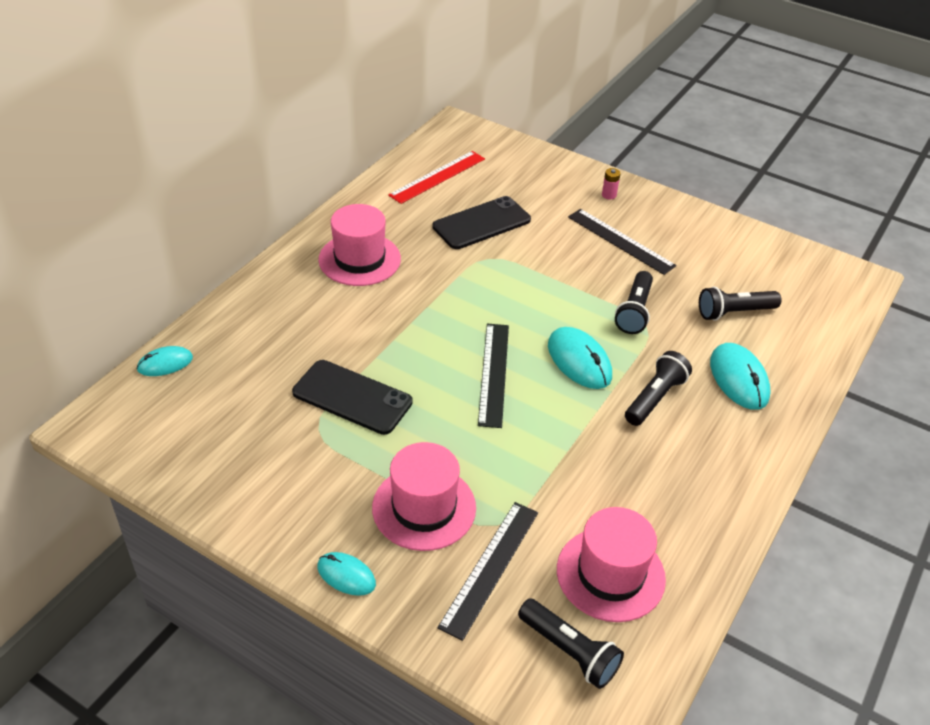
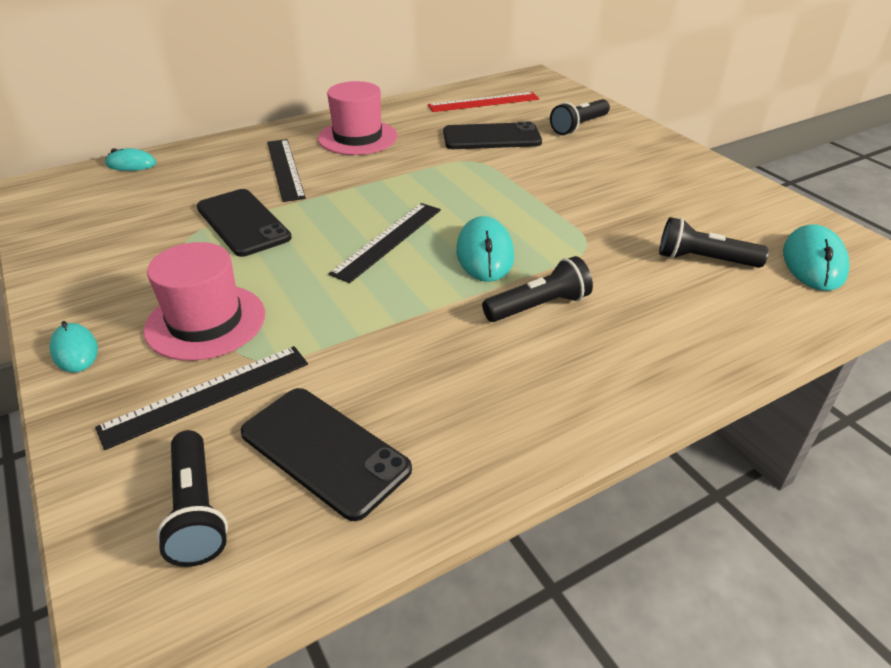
camera: 30 degrees right, 5 degrees down
pink hat [557,507,666,622] -> black phone [241,388,412,521]
black ruler [568,209,676,275] -> black ruler moved to [267,139,306,202]
pink battery [602,168,621,199] -> none
black flashlight [615,271,653,334] -> black flashlight moved to [550,99,610,135]
turquoise mouse [710,343,770,410] -> turquoise mouse moved to [783,224,849,291]

